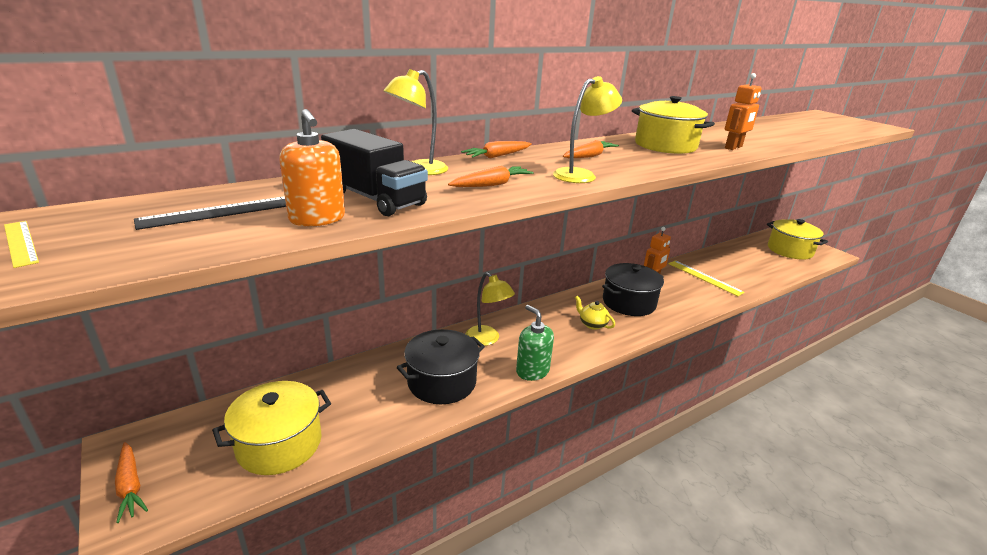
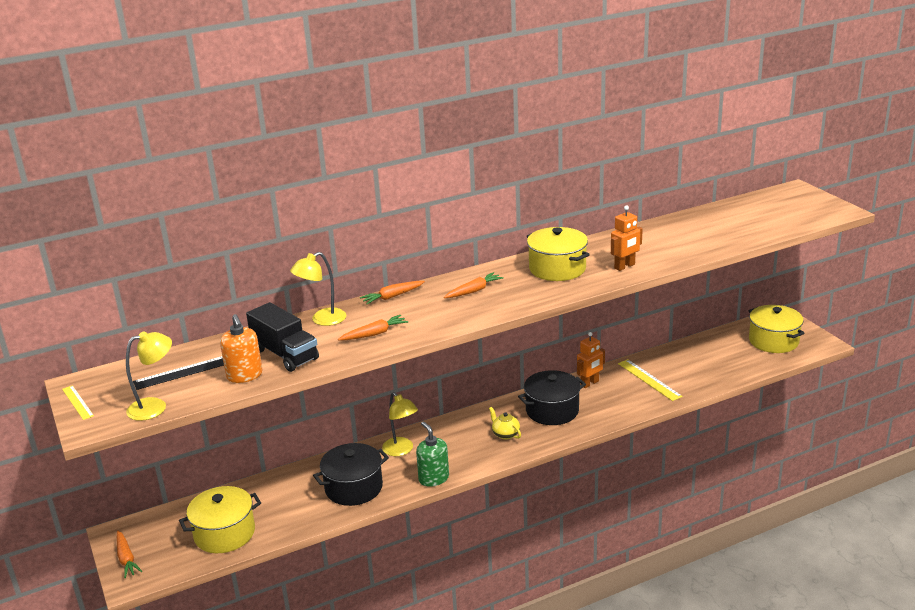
camera: 10 degrees right, 0 degrees up
yellow lamp [553,76,622,183] -> yellow lamp moved to [126,331,172,421]

